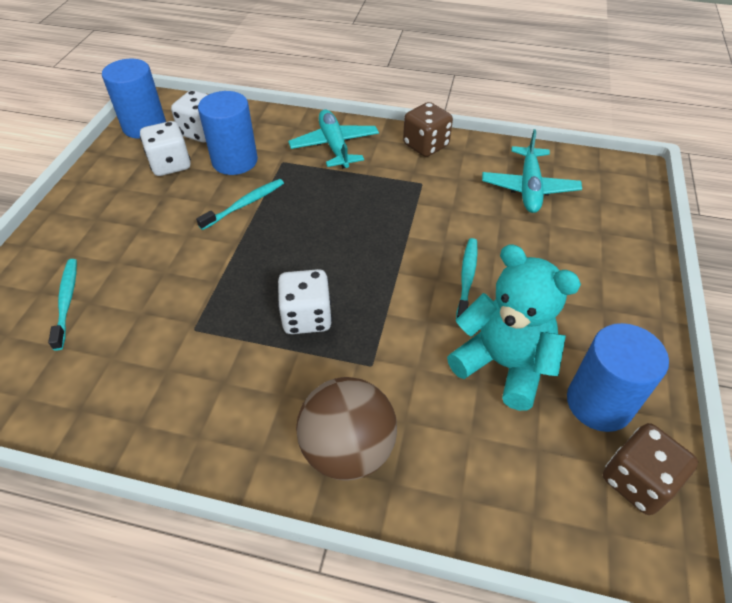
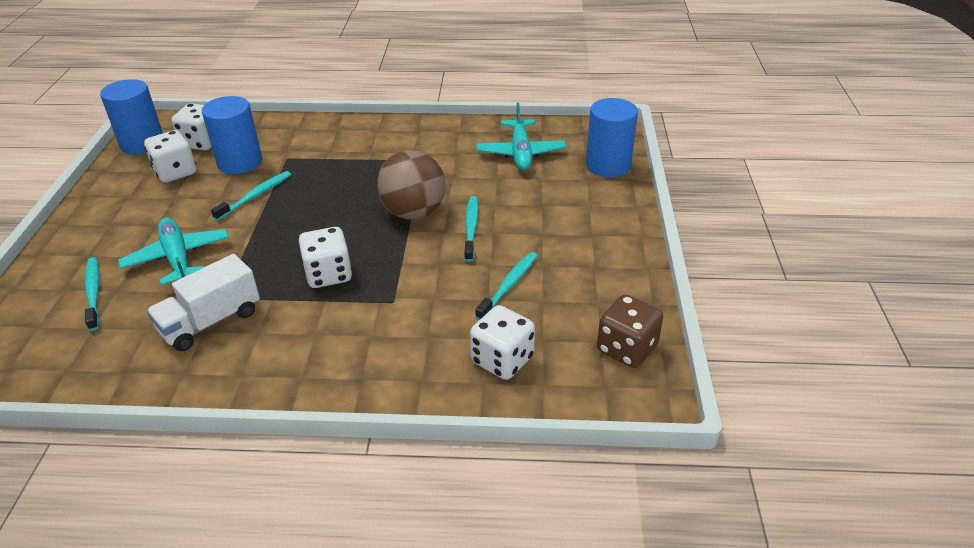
camera: 10 degrees left, 10 degrees down
turquoise plane [288,109,379,168] -> turquoise plane moved to [118,217,229,285]
brown ball [296,377,397,480] -> brown ball moved to [377,150,446,220]
brown dice [403,102,453,157] -> none
turquoise teddy bear [447,244,581,411] -> turquoise toothbrush [475,252,538,320]
blue cylinder [567,323,669,432] -> blue cylinder moved to [586,98,638,178]
none -> white truck [147,254,260,351]
none -> white dice [470,305,535,380]

